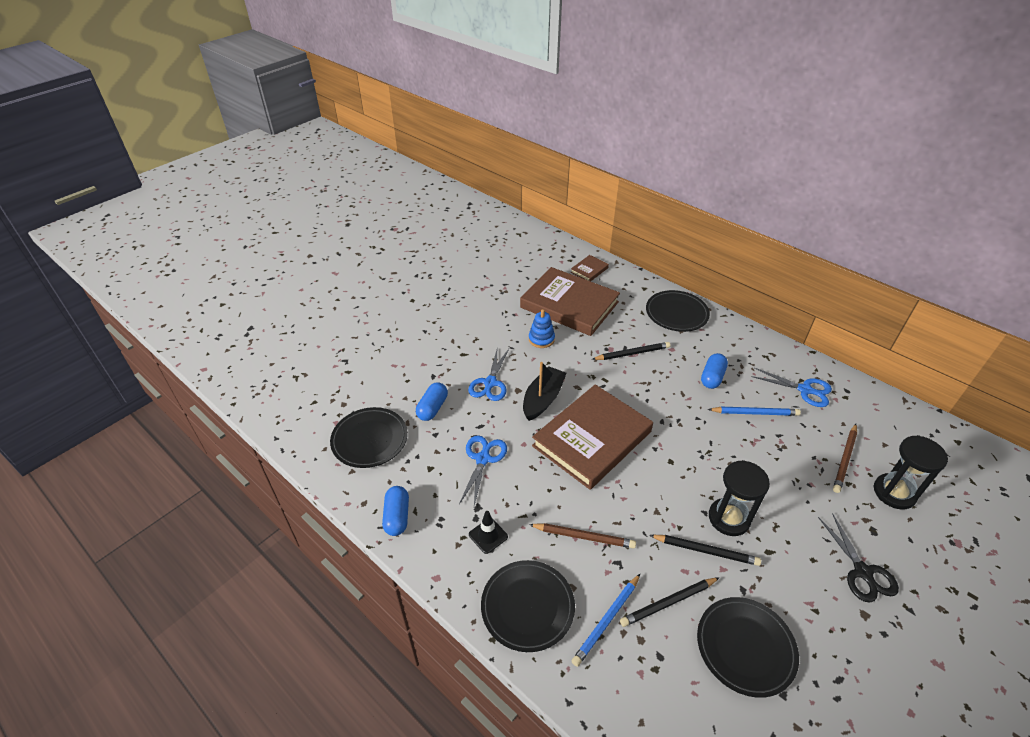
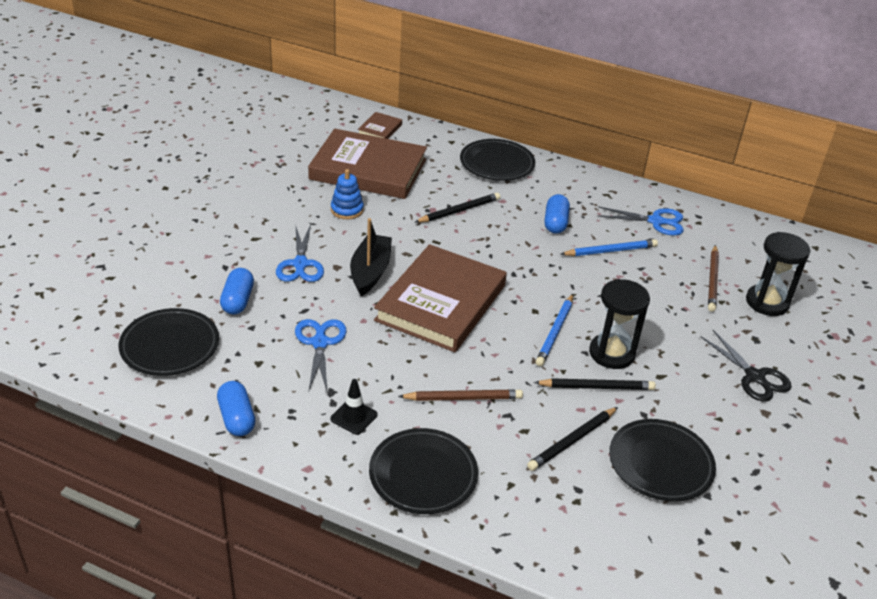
camera: 20 degrees left, 5 degrees down
blue pencil [572,574,640,667] -> blue pencil moved to [535,294,573,366]

